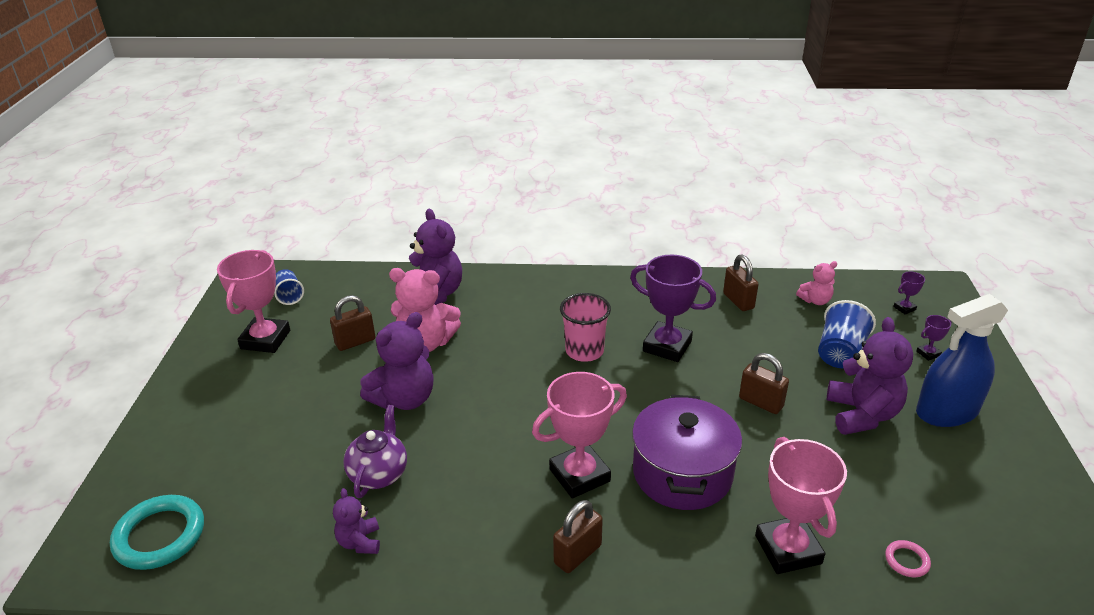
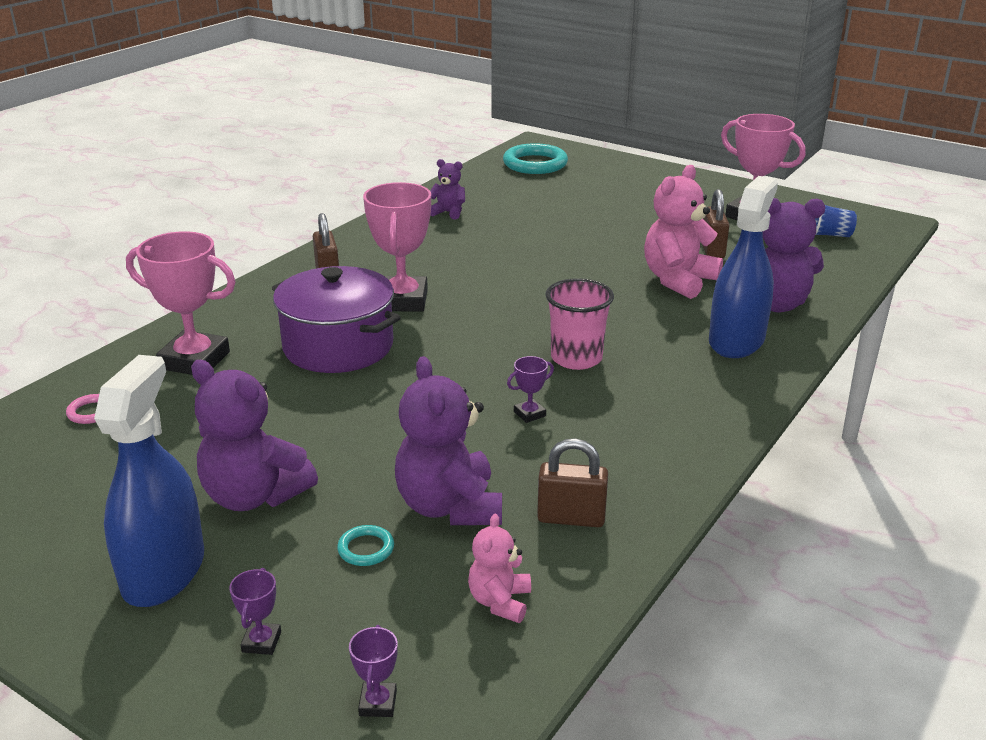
camera: 120 degrees right, 5 degrees down
purple teapot [343,405,407,498] -> none
purple teddy bear [360,312,434,410] -> purple teddy bear moved to [395,356,502,525]
purple trophy [630,255,716,362] -> purple trophy [507,356,554,423], size x0.43
brown padlock [739,353,789,414] -> none
blue cup [818,300,876,369] -> turquoise ring [337,525,394,566]
none -> blue spray bottle [709,176,778,358]

